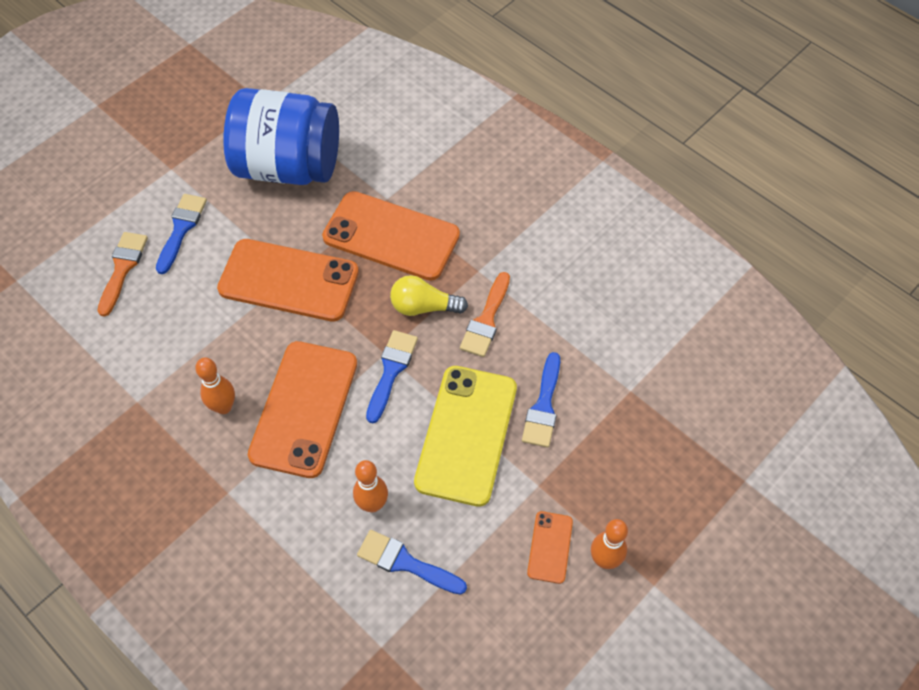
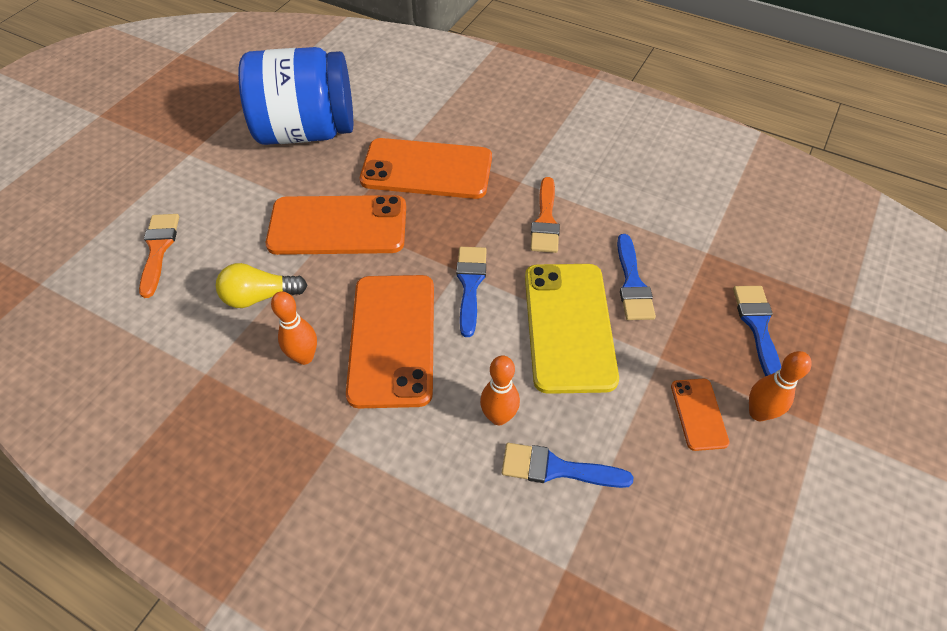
camera: 15 degrees left, 5 degrees down
blue brush [156,194,207,274] -> blue brush moved to [733,286,781,376]
yellow light bulb [390,275,468,316] -> yellow light bulb moved to [216,263,307,308]

